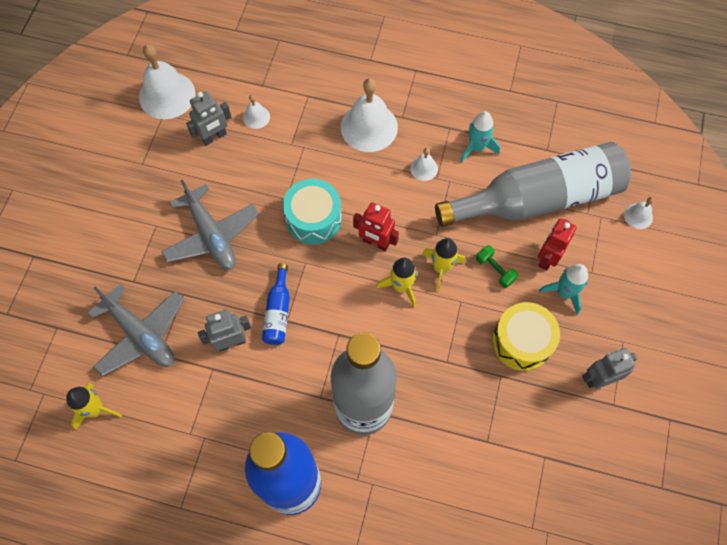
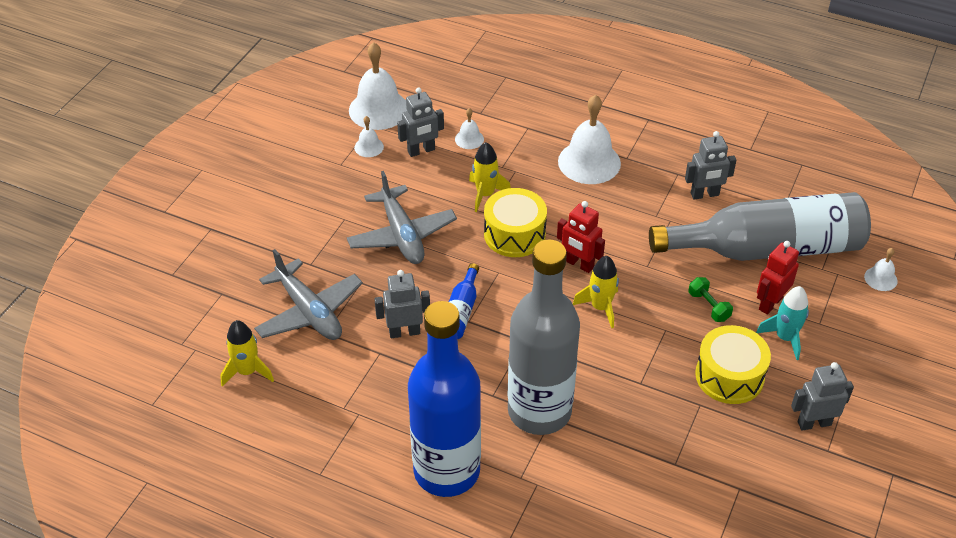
camera: 10 degrees right, 20 degrees down
turquoise drum [283,179,342,244] -> yellow drum [484,188,547,257]
white bell [410,148,438,181] -> white bell moved to [354,116,384,157]
yellow rocket [422,238,465,292] -> yellow rocket moved to [469,142,511,212]
turquoise rocket [460,111,500,163] -> grey robot [685,131,737,200]

